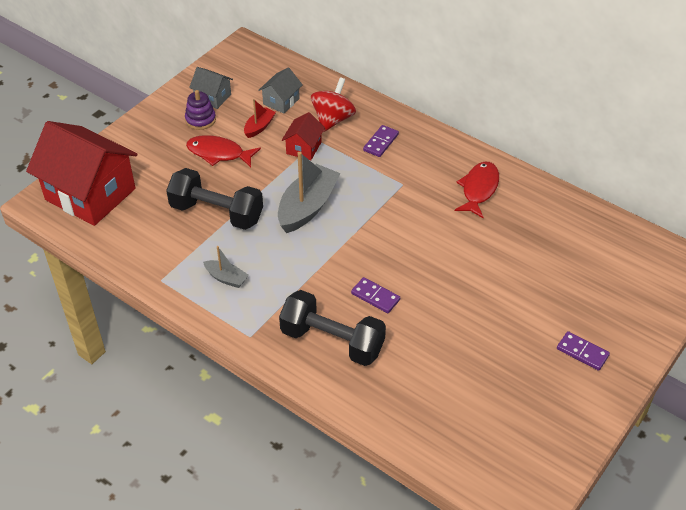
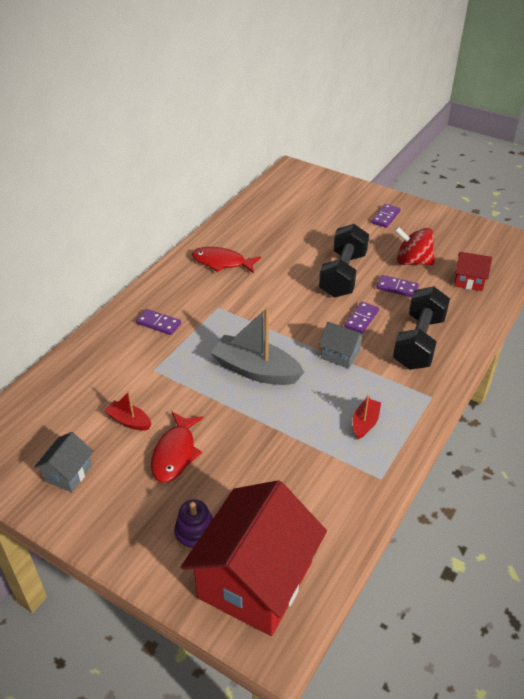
camera: 95 degrees left, 5 degrees down
black dumbbell [166,168,263,230] -> black dumbbell moved to [319,224,369,298]
purple stacking toy [185,90,216,130] -> purple stacking toy moved to [174,499,213,551]
grey boat [203,246,249,288] -> red boat [353,395,381,439]
grey house [258,67,303,114] -> grey house moved to [319,322,365,369]
red house [282,112,325,160] -> red house moved to [454,252,492,291]
red spinning top [311,77,356,132] -> red spinning top moved to [394,227,435,266]
none -> purple domino [376,275,419,297]

